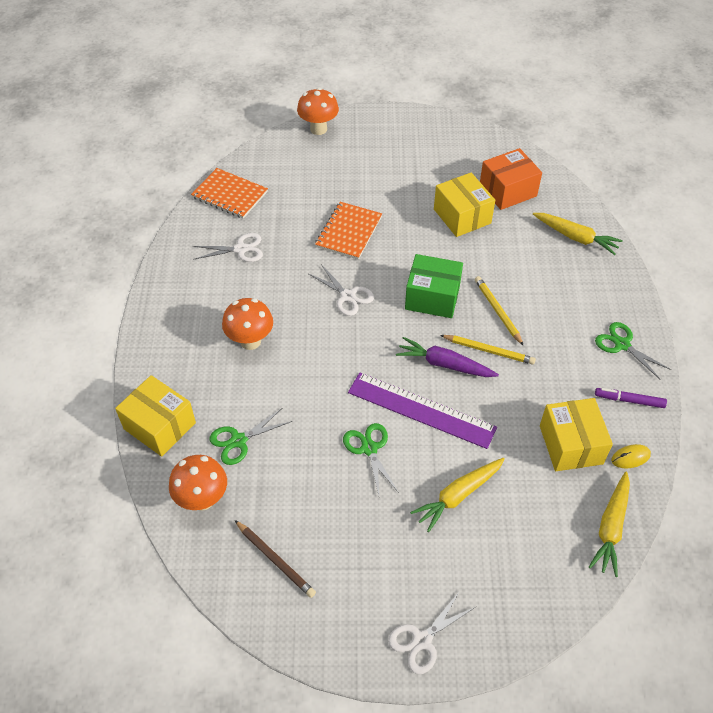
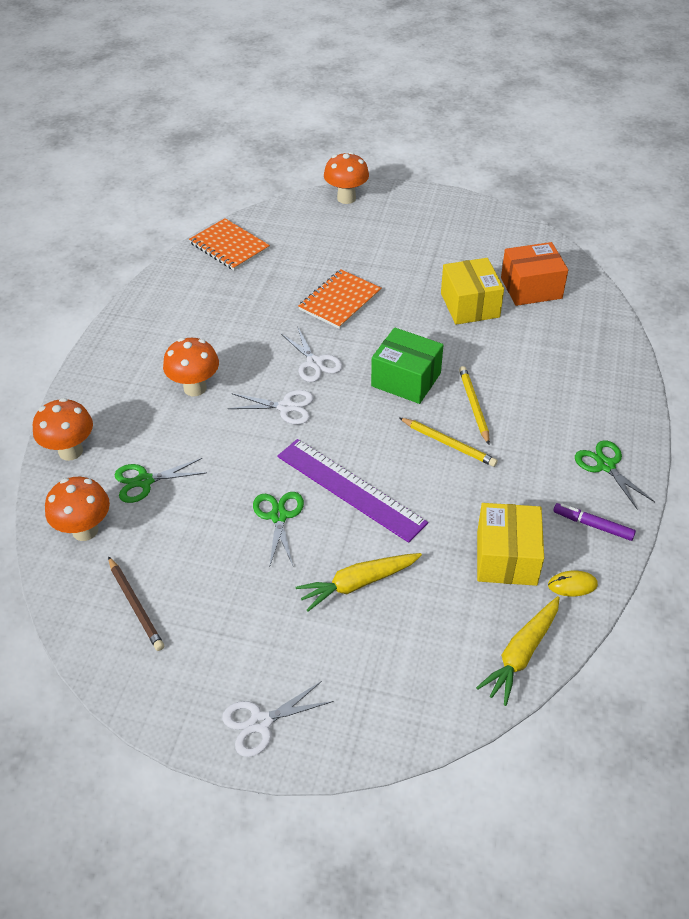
camera: 15 degrees right, 5 degrees down
yellow box [115,375,196,457] -> orange mushroom [33,398,93,461]
white scissors [193,233,263,262] -> white scissors moved to [228,390,314,424]
purple carrot [396,337,499,377] -> none
yellow carrot [533,213,623,255] -> none

